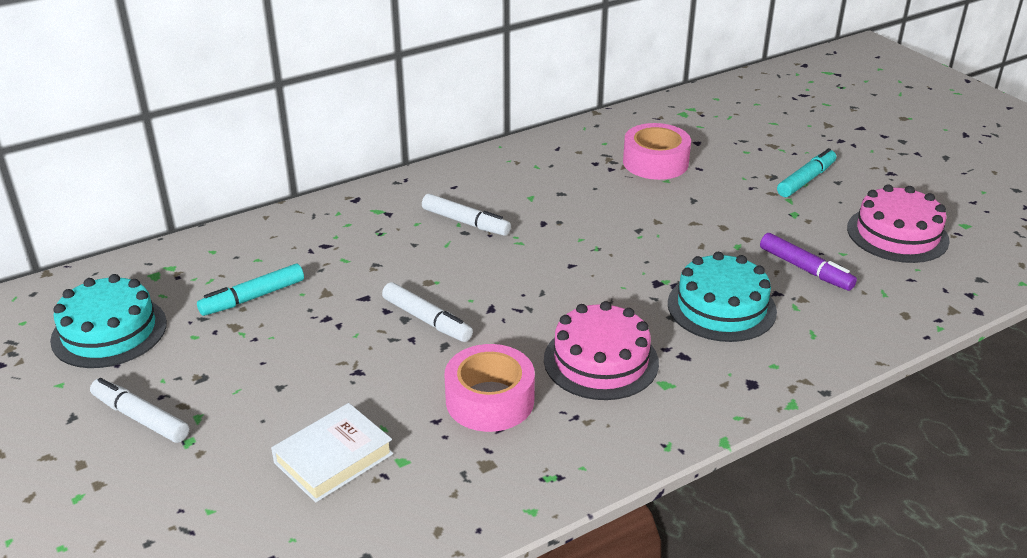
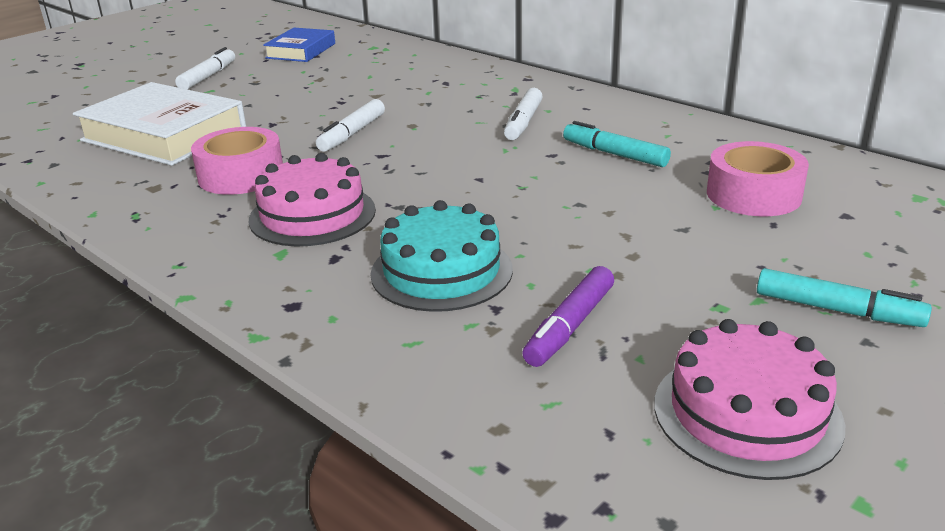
camera: 75 degrees right, 5 degrees down
turquoise cake [50,274,167,368] -> blue book [263,28,335,62]
turquoise marker [197,264,304,316] -> turquoise marker moved to [563,121,671,167]
white book [271,403,393,502] -> white book [73,82,246,166], size x1.70

